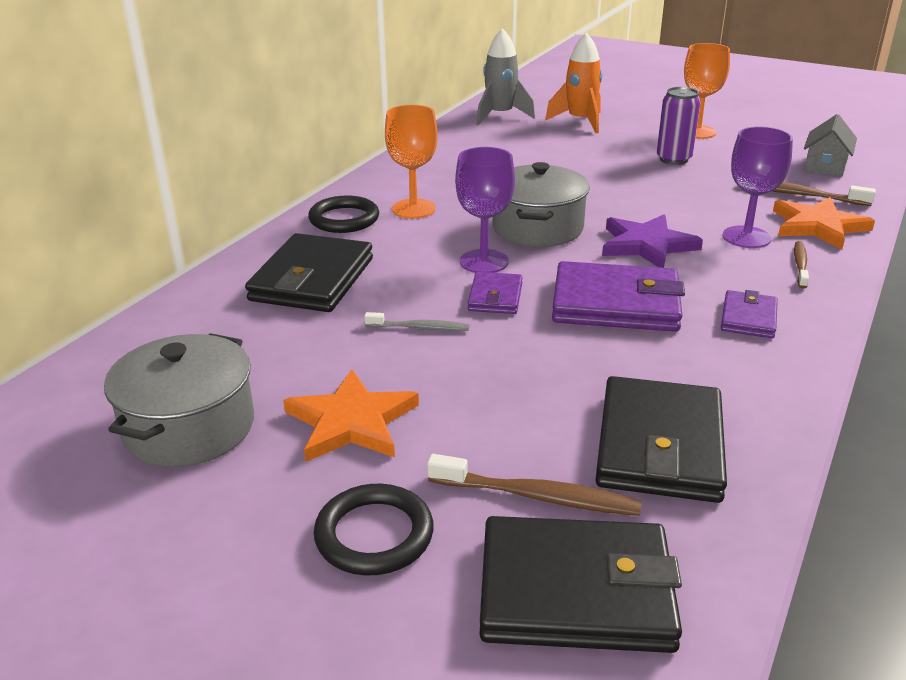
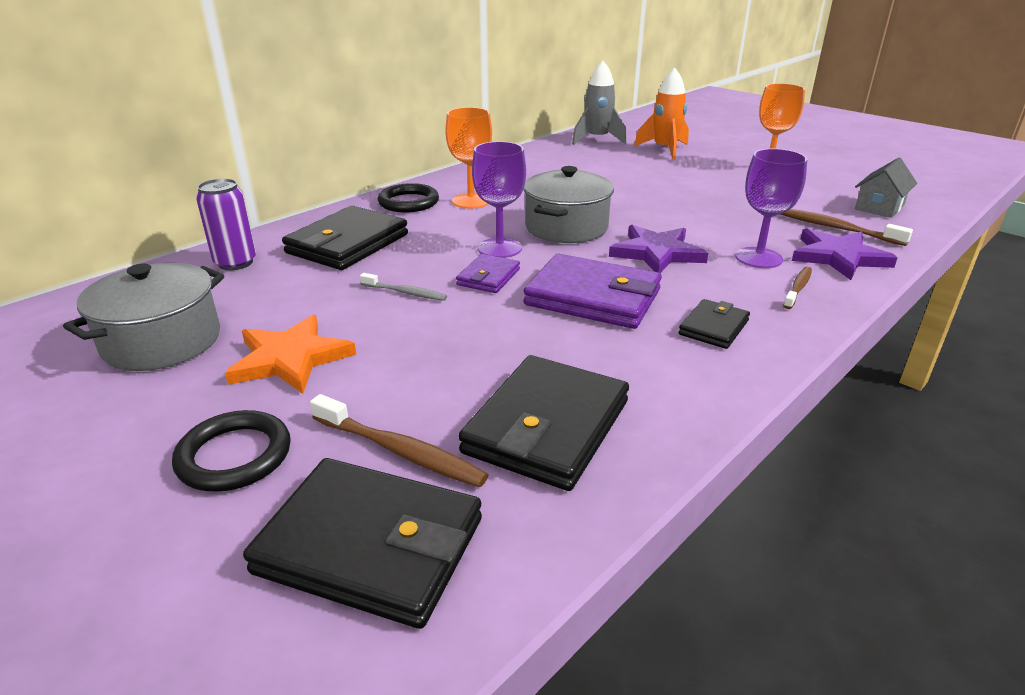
camera: 15 degrees right, 0 degrees up
purple can [657,87,700,165] -> purple can moved to [196,178,256,270]
purple wallet [721,290,778,338] -> black wallet [679,299,750,349]
orange star [773,197,875,249] -> purple star [792,228,898,280]

